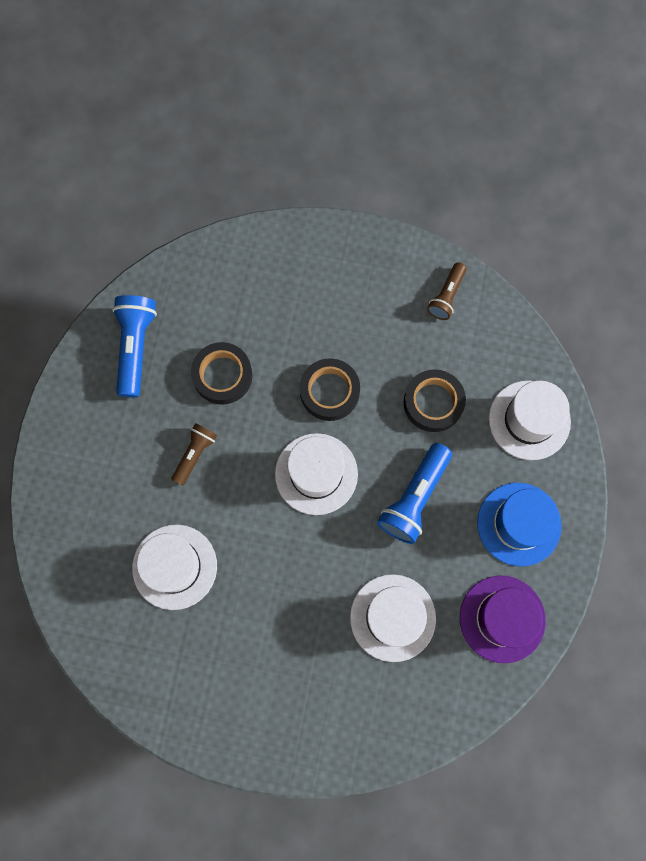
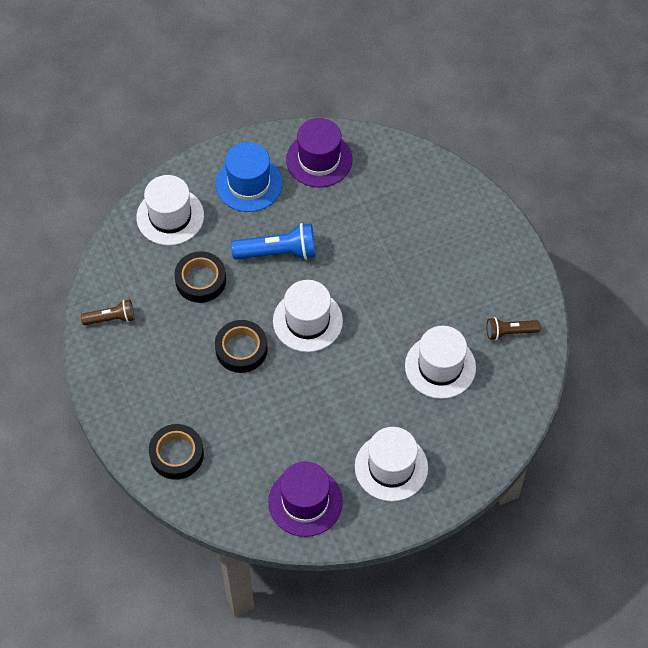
camera: 125 degrees left, 15 degrees down
blue flashlight [112,295,157,397] -> purple hat [268,461,343,537]
brown flashlight [171,423,217,485] -> brown flashlight moved to [487,317,540,340]
black tape [191,342,252,405] -> black tape moved to [149,424,204,480]
white hat [350,574,436,662] -> white hat moved to [355,427,428,502]

